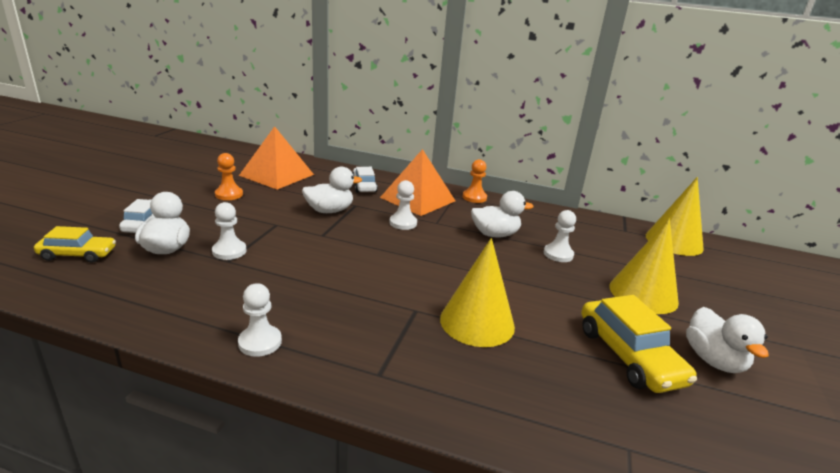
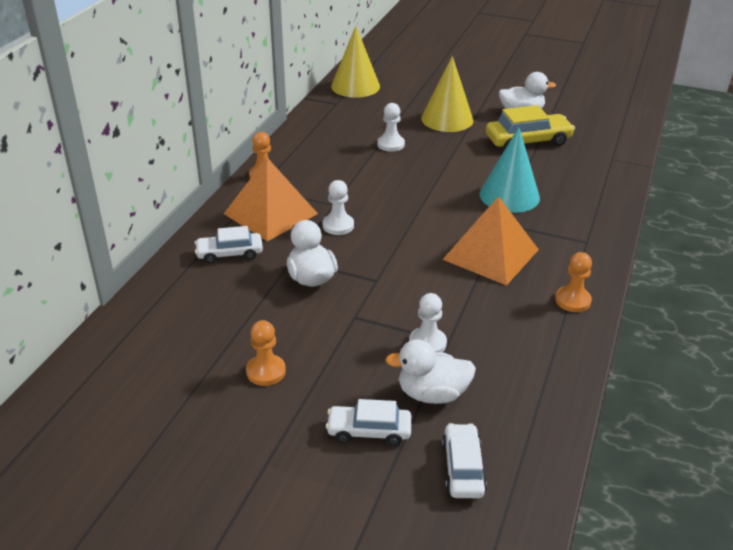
camera: 85 degrees left, 10 degrees up
yellow car [34,226,116,263] -> white car [442,423,487,498]
white pawn [238,283,282,357] -> orange pawn [555,252,592,312]
orange pyramid [239,126,314,189] -> orange pyramid moved to [442,196,539,286]
yellow cone [440,238,515,347] -> turquoise cone [479,127,540,213]
white duck [471,191,533,238] -> none

